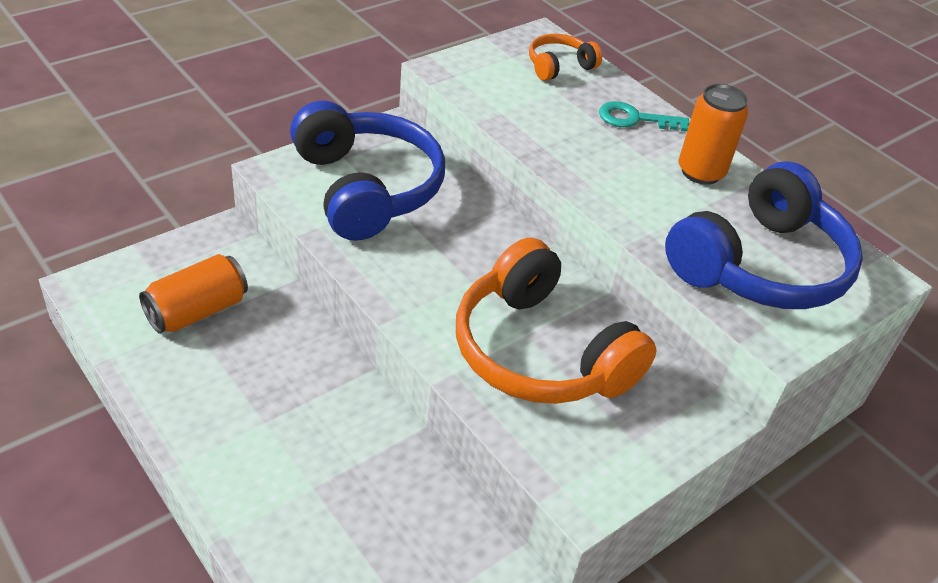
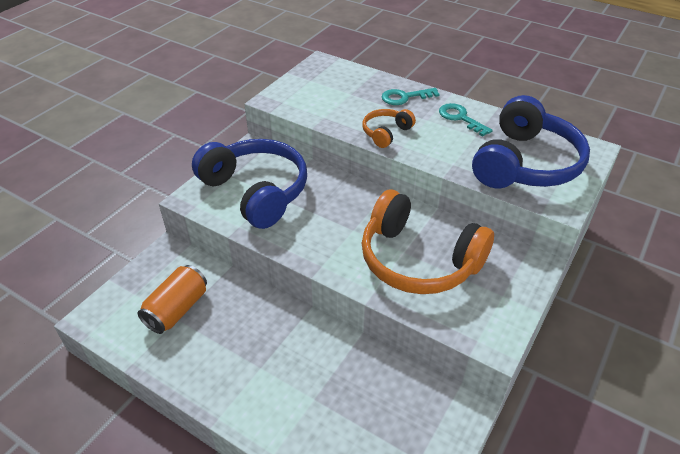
camera: 15 degrees left, 0 degrees up
orange headphones [529,34,602,81] -> orange headphones moved to [362,109,416,148]
orange can [678,84,748,185] -> turquoise key [439,103,493,136]

